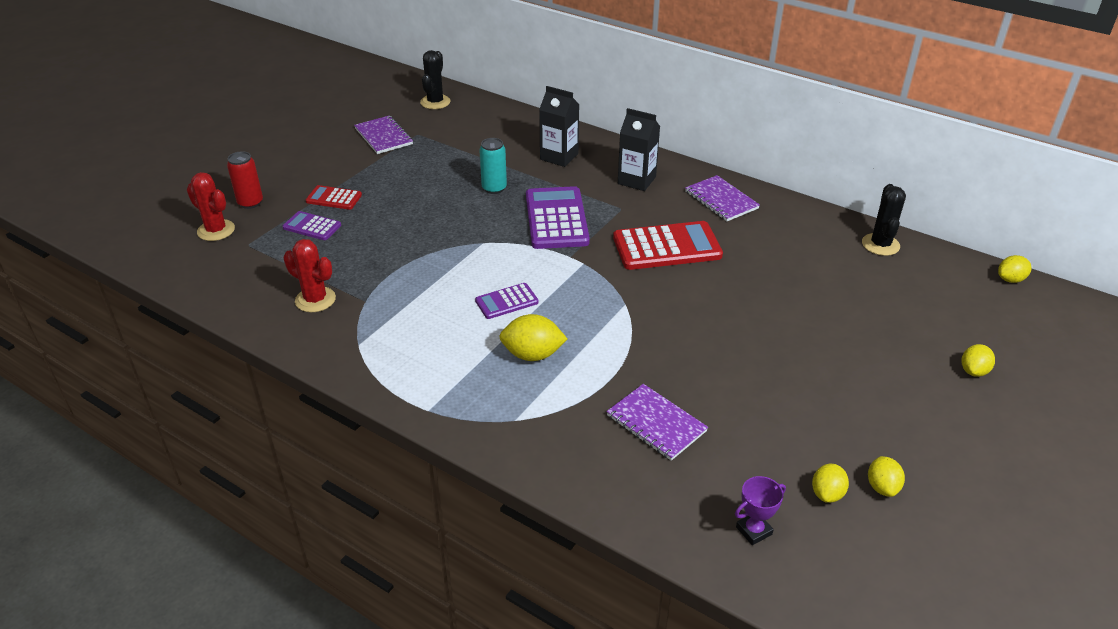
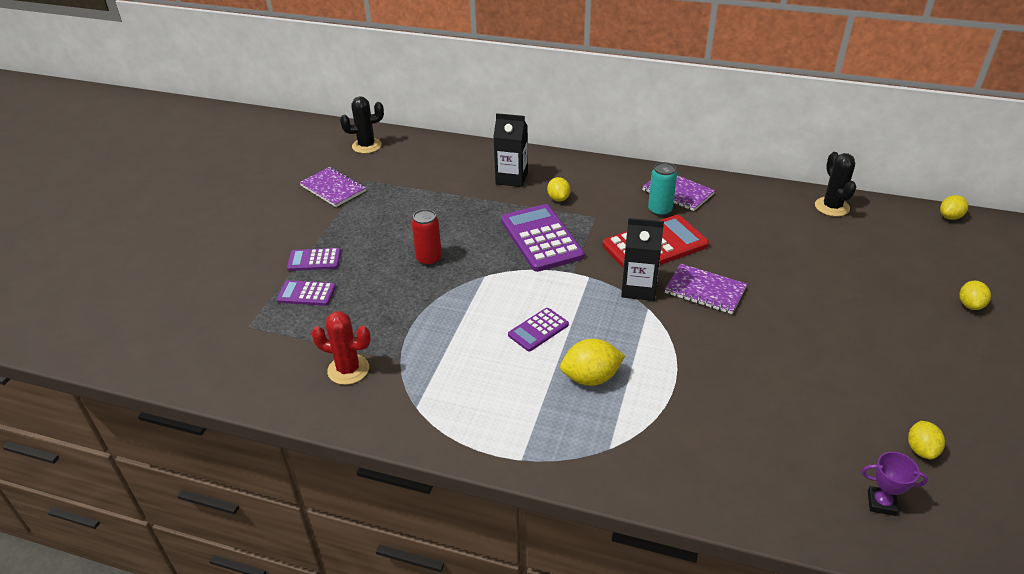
camera: 15 degrees left, 0 degrees up
red cactus [187,172,235,241] -> none
red can [227,151,263,209] -> red can moved to [412,209,442,266]
red calculator [306,185,362,210] -> purple calculator [287,248,341,271]
black cactus [420,50,451,109] -> black cactus turned 75 degrees clockwise [340,96,384,154]
turquoise can [479,138,507,194] -> turquoise can moved to [648,162,677,216]
purple notebook [607,384,708,461] -> purple notebook moved to [665,264,747,314]
black carton [618,108,660,191] -> black carton moved to [621,218,664,301]
purple trophy [735,476,786,545] -> purple trophy turned 60 degrees clockwise [862,452,928,516]
yellow lemon [868,456,905,497] -> yellow lemon moved to [547,177,570,202]

